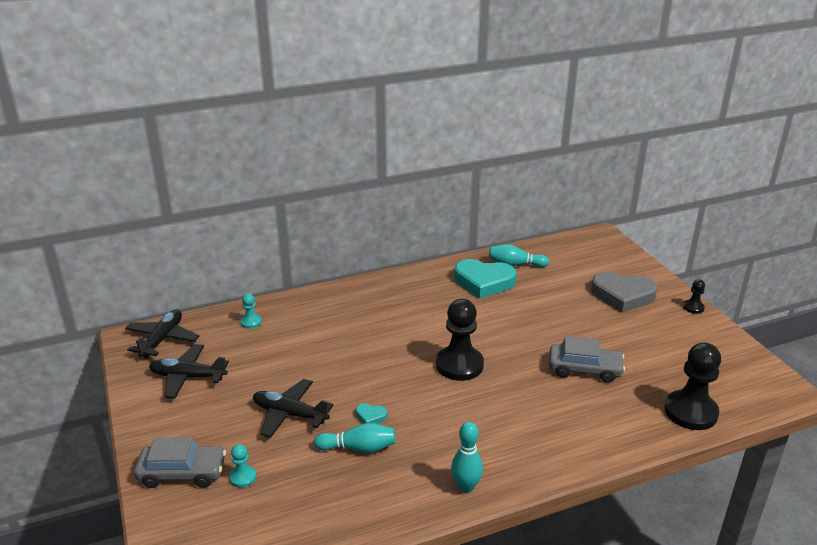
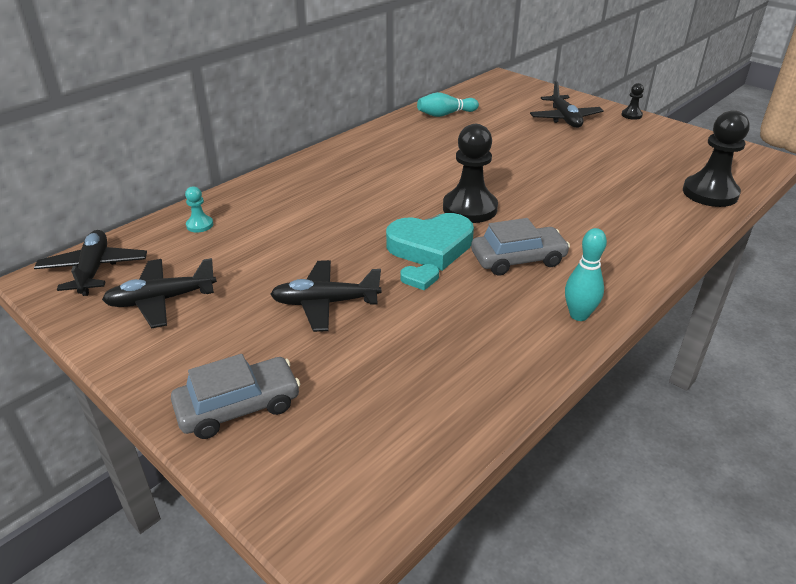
camera: 25 degrees left, 5 degrees up
turquoise pawn [229,444,256,488] -> none
turquoise bowling pin [314,423,395,453] -> none
turquoise heart [455,259,516,299] -> turquoise heart moved to [386,213,474,271]
grey car [549,336,625,383] -> grey car moved to [471,218,570,276]
grey heart [591,271,658,313] -> black plane [530,81,604,128]

